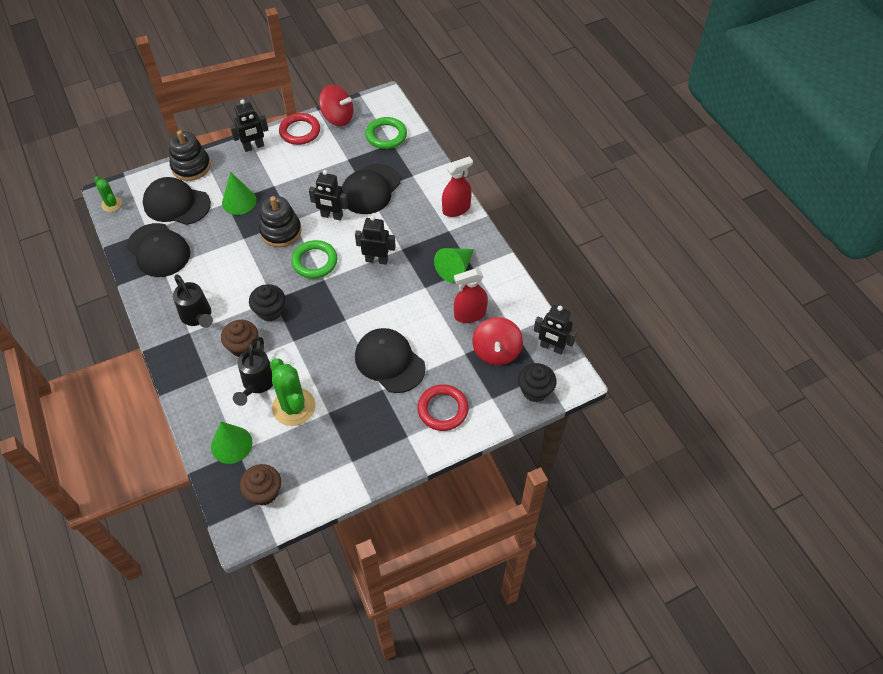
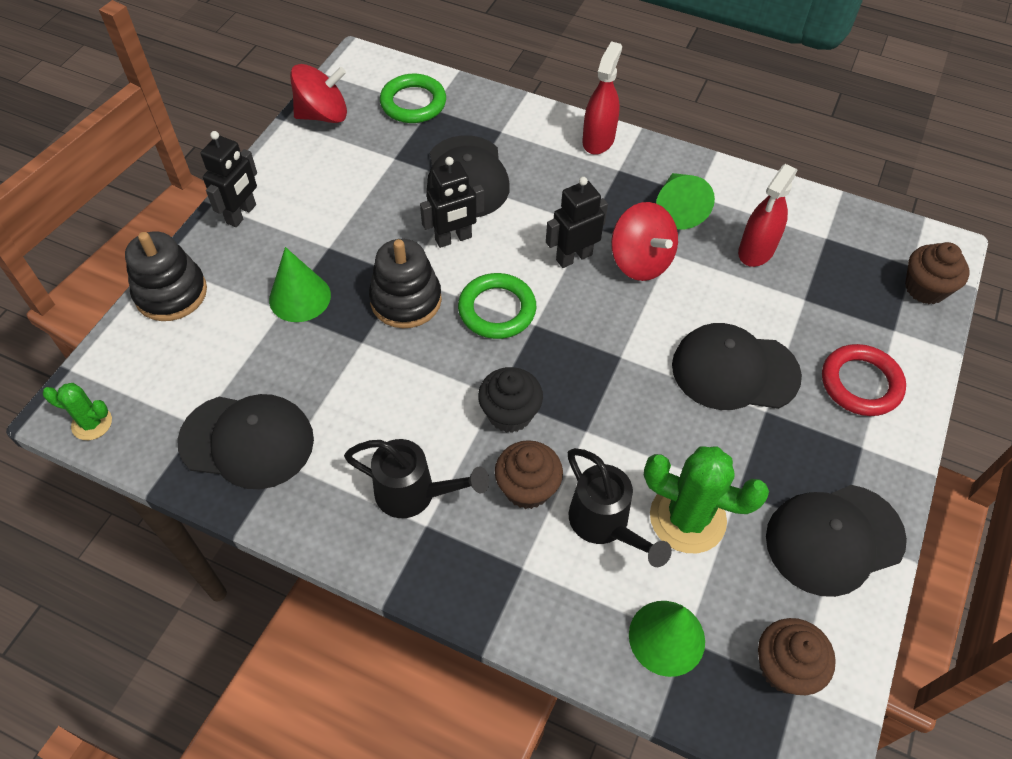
camera: 40 degrees left, 0 degrees up
black cap [143,177,211,225] -> black cap moved to [766,485,907,597]
red ring [279,113,320,145] -> none
red spinning top [472,317,523,365] -> red spinning top moved to [611,202,678,281]
black cupcake [518,363,557,402] -> brown cupcake [905,242,969,304]
black robot [534,305,577,354] -> none

